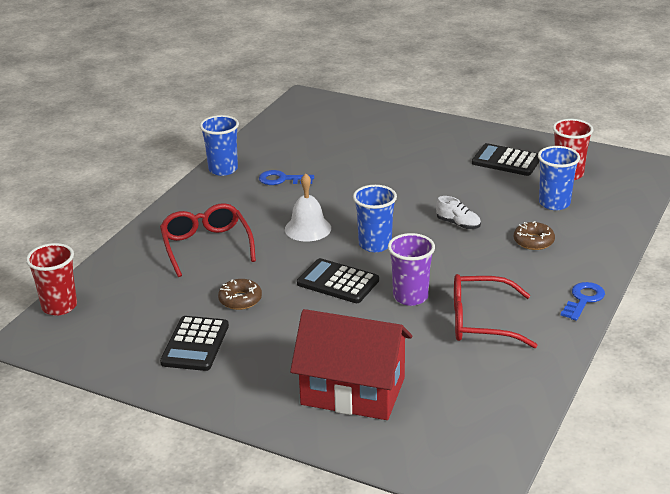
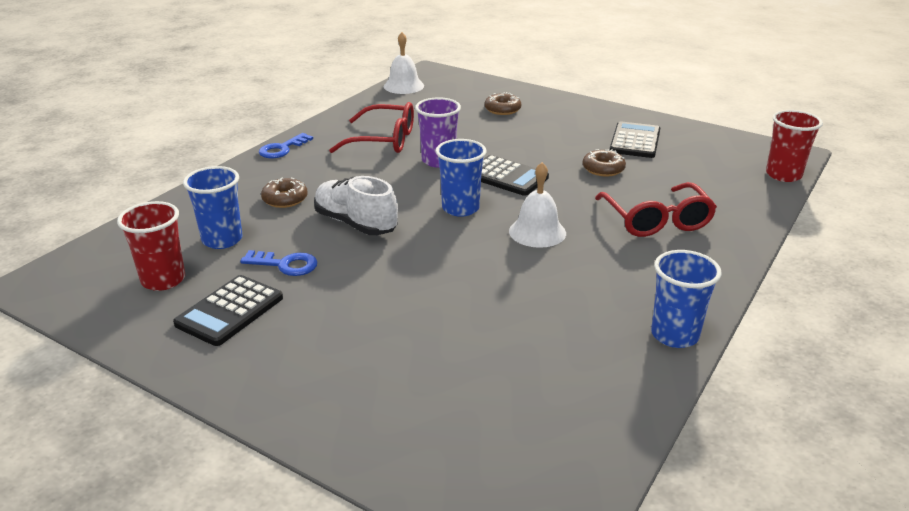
camera: 175 degrees left, 0 degrees up
blue key [259,170,314,185] -> blue key moved to [240,250,317,276]
red house [290,309,412,420] -> brown donut [485,92,521,115]
white shoe [436,196,481,229] -> white shoe [314,176,398,235], size x1.78
black calculator [472,143,540,176] -> black calculator turned 90 degrees clockwise [173,275,283,346]
none -> white bell [384,32,424,94]

